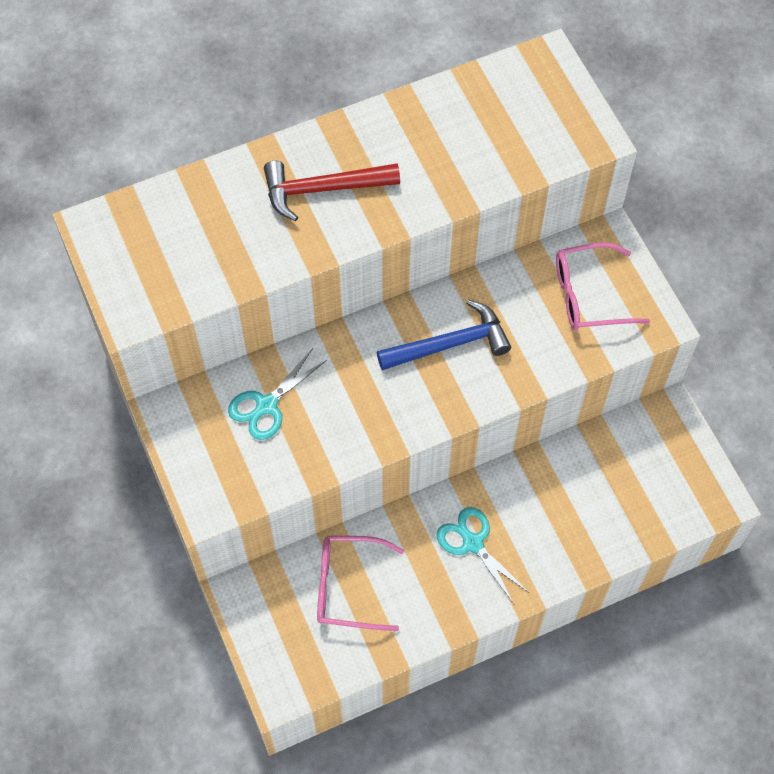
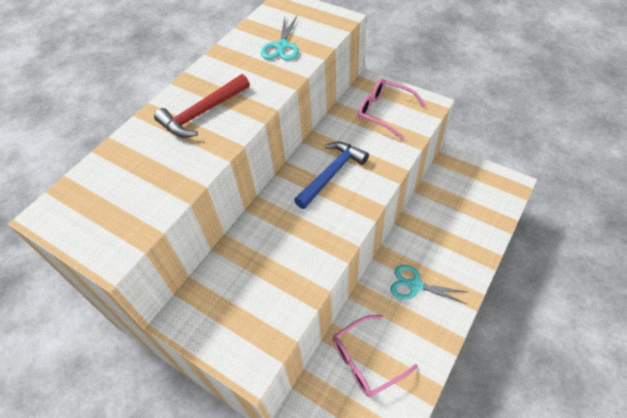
camera: 30 degrees left, 10 degrees down
turquoise scissors [228,348,327,440] -> turquoise scissors moved to [261,16,299,60]
pink glasses [556,242,650,330] -> pink glasses turned 75 degrees clockwise [358,79,426,140]

